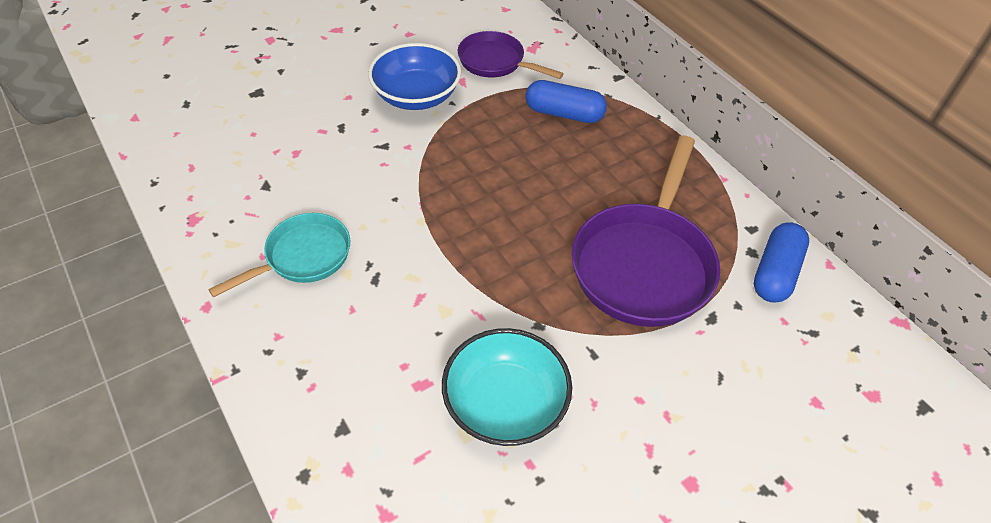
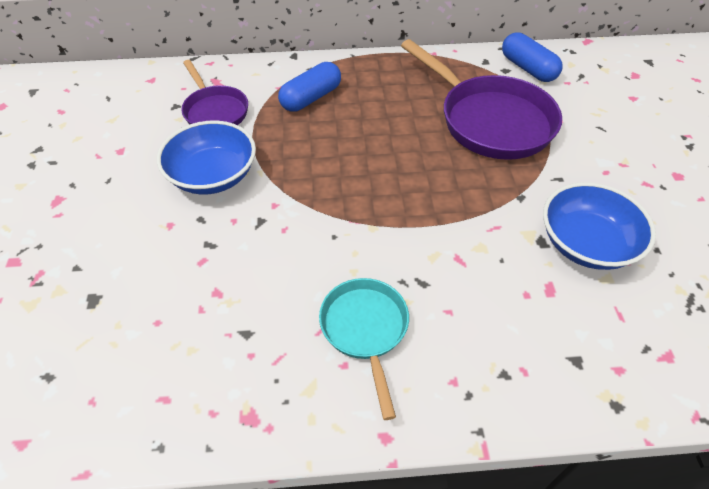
camera: 60 degrees left, 0 degrees up
turquoise bowl [442,328,572,446] -> blue bowl [543,182,656,270]
purple pan [458,31,564,79] -> purple pan turned 90 degrees counterclockwise [181,60,248,125]

